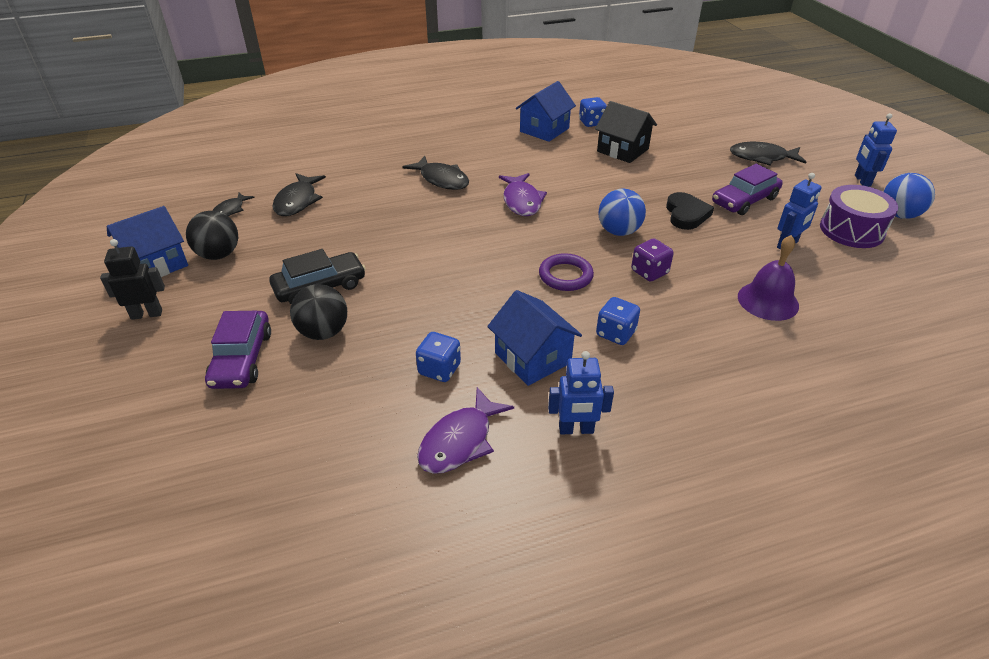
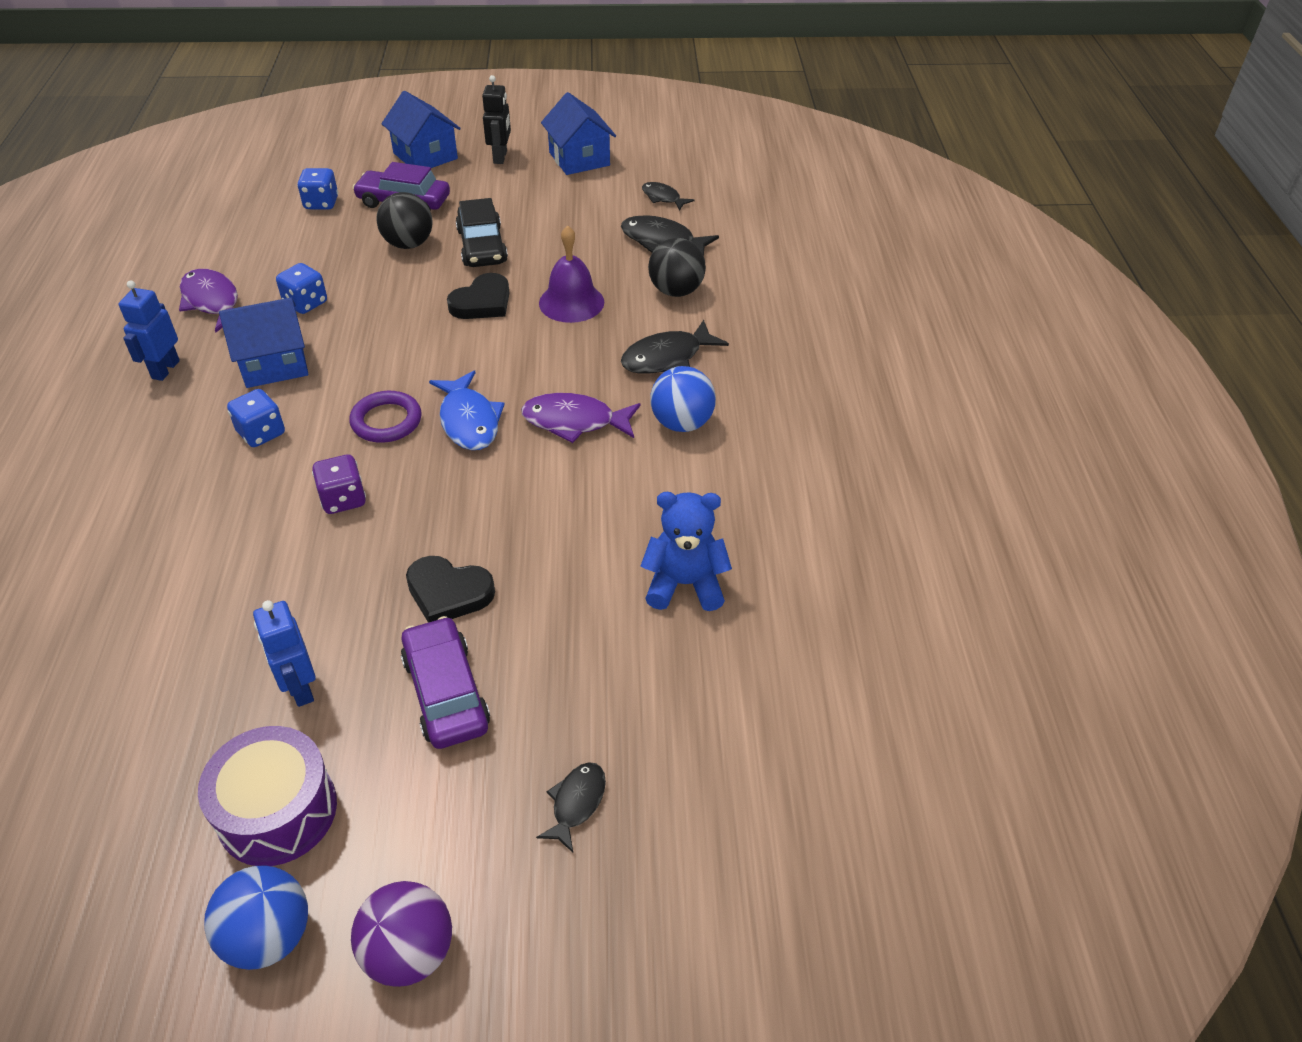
camera: 105 degrees right, 5 degrees up
black ball [186,211,238,260] -> black ball moved to [648,238,706,297]
blue house [516,81,576,142] -> blue house moved to [381,91,461,168]
blue dice [579,97,607,127] -> blue dice moved to [297,168,338,210]
black house [595,101,657,163] -> blue teddy bear [640,492,732,611]
blue ball [598,189,646,236] -> blue ball moved to [650,366,716,432]
black fish [730,142,806,166] -> black fish [536,762,606,852], size x0.61
purple bell [738,235,799,321] -> purple bell moved to [539,225,604,323]
blue robot [855,113,897,187] -> purple ball [351,881,452,987]
none -> blue fish [429,371,505,450]
none -> black heart [447,273,509,319]

